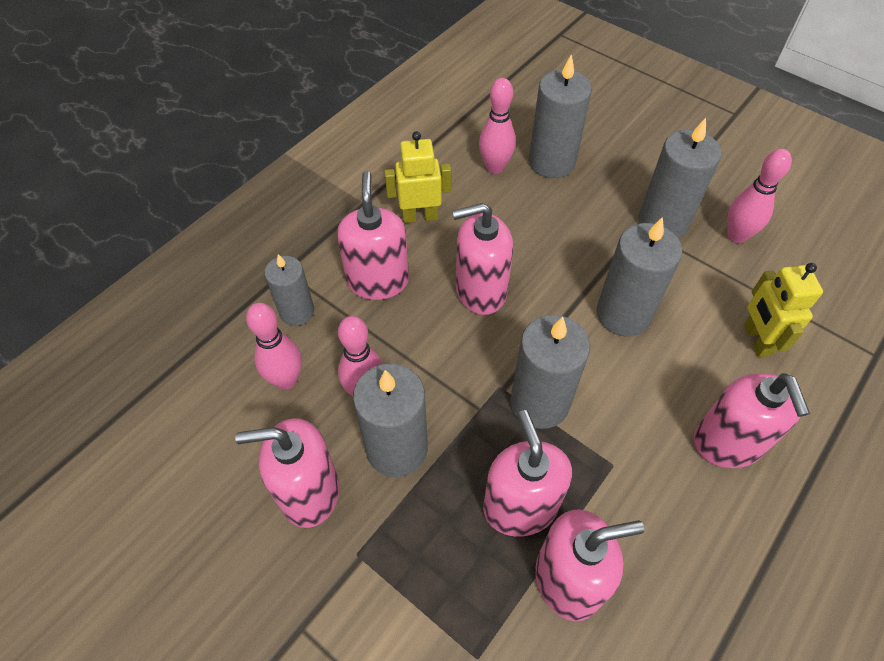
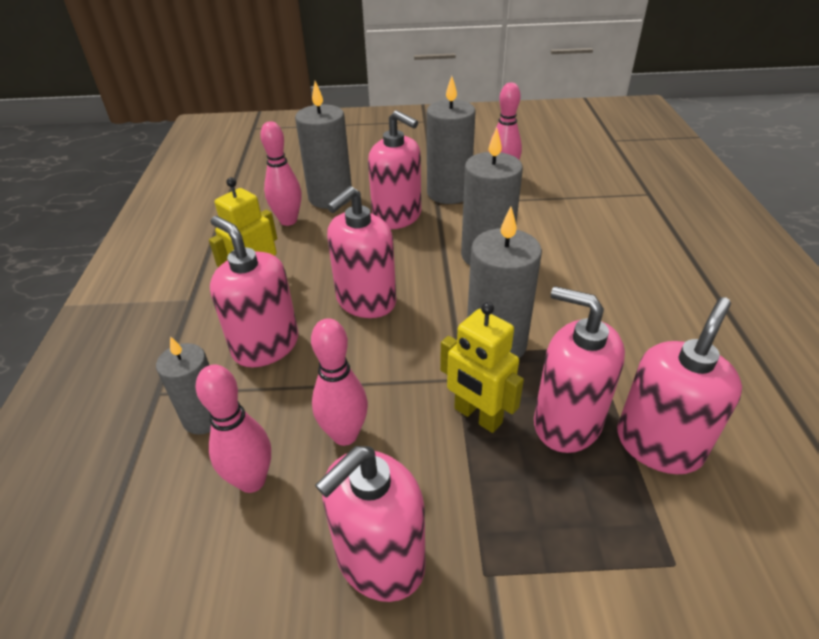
camera: 40 degrees left, 15 degrees down
grey candle [353,363,428,477] -> none
pink soap dispenser [694,373,810,468] -> pink soap dispenser moved to [368,110,421,229]
yellow robot [744,263,823,357] -> yellow robot moved to [440,302,524,433]

